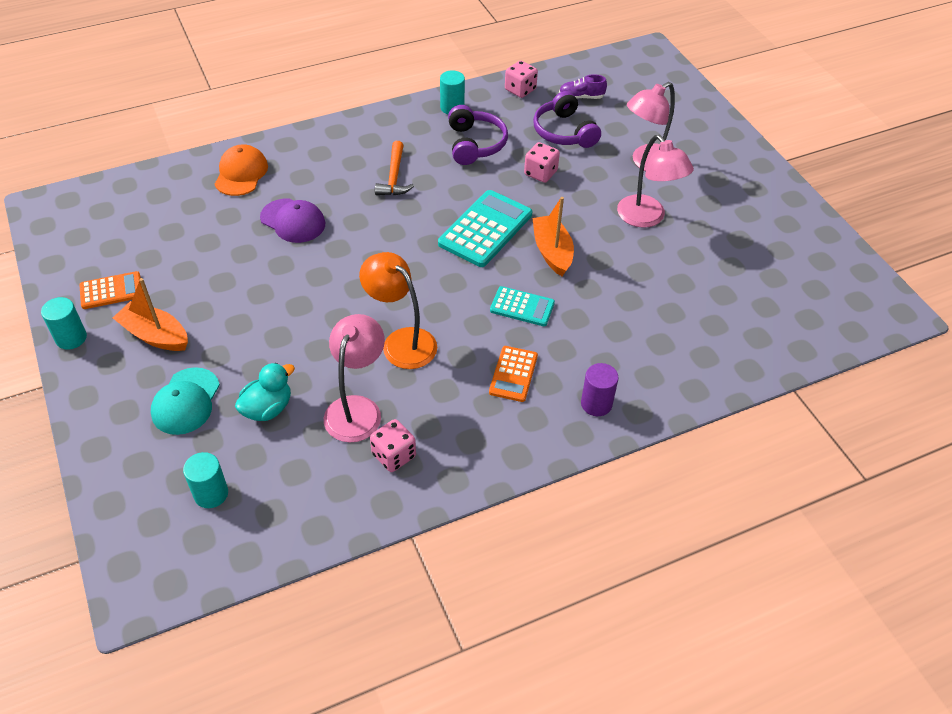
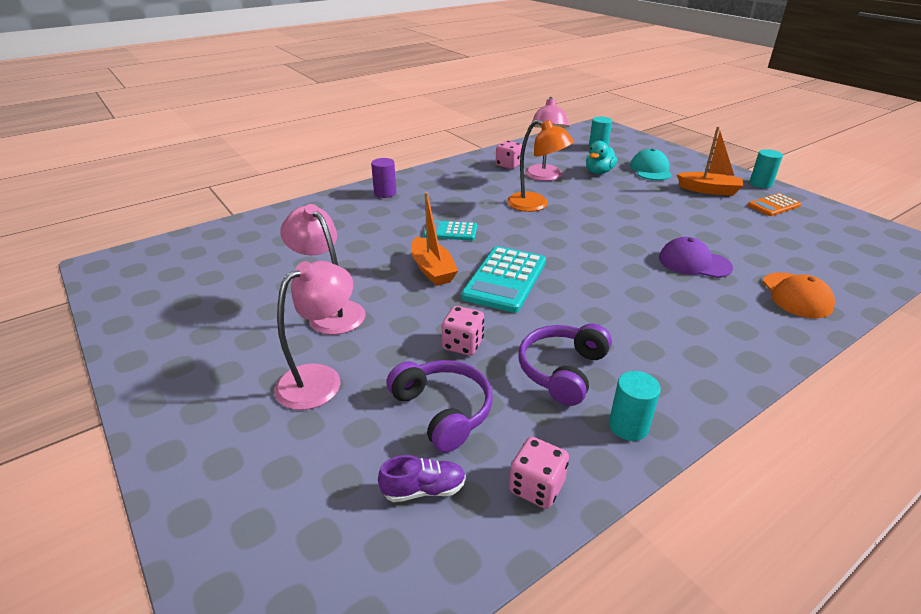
camera: 170 degrees right, 15 degrees down
orange hammer [375,141,414,195] -> none
purple headphones [448,105,508,165] -> purple headphones turned 45 degrees clockwise [519,323,612,406]
orange calculator [489,346,538,402] -> none

